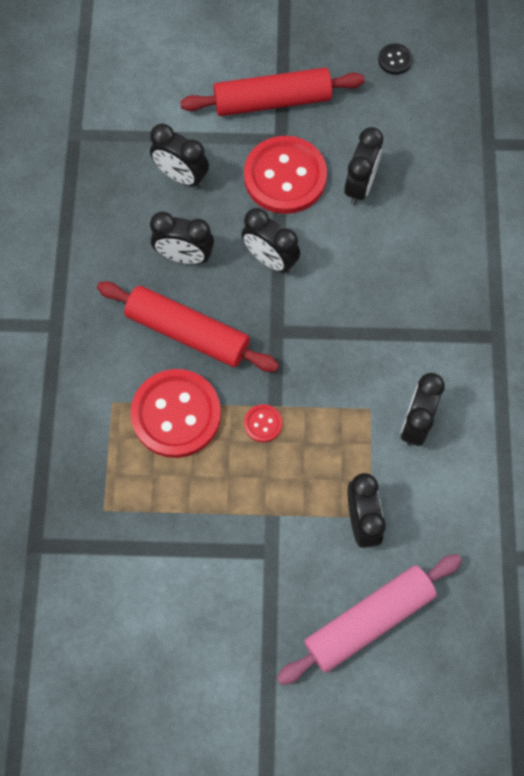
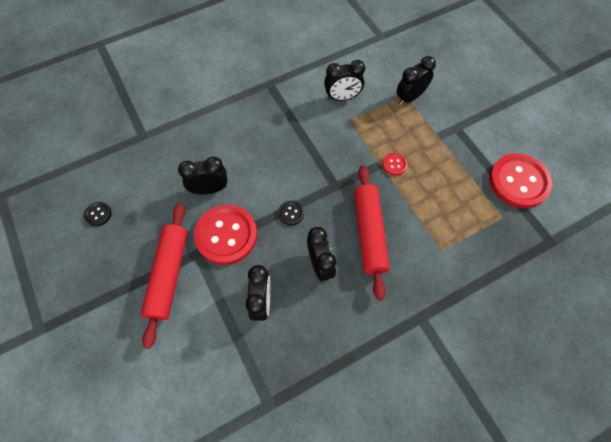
camera: 120 degrees left, 5 degrees down
red button [130,369,221,458] -> red button moved to [489,153,552,208]
red rolling pin [180,68,365,116] -> red rolling pin turned 45 degrees clockwise [140,203,188,349]
black clock [241,208,300,273] -> black button [278,201,304,225]
pink rolling pin [277,554,462,685] -> none

